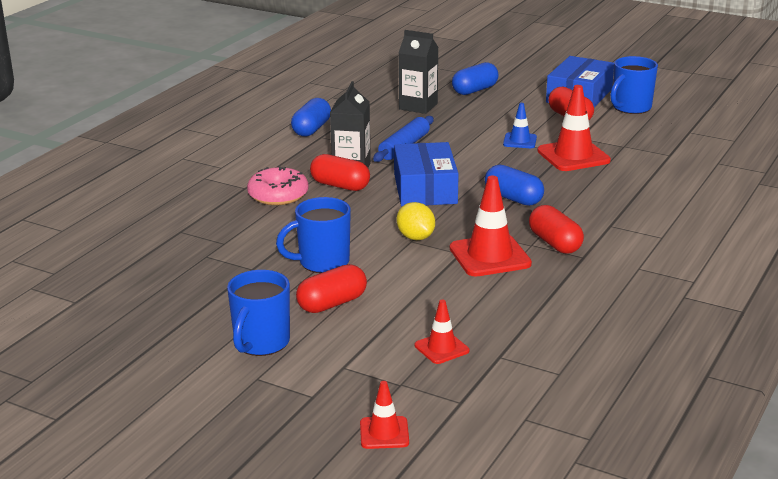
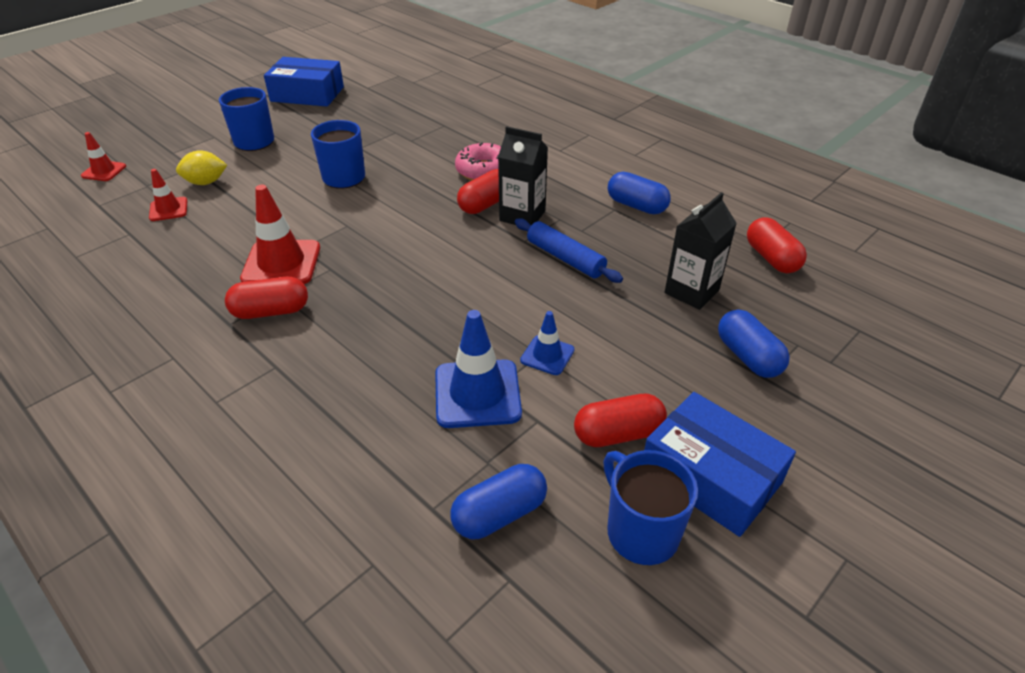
camera: 105 degrees right, 15 degrees up
red capsule [296,264,367,313] -> red capsule moved to [747,217,807,273]
blue box [394,142,459,206] -> blue box moved to [264,57,344,106]
yellow lemon [396,202,435,240] -> yellow lemon moved to [176,150,227,185]
blue capsule [485,164,544,206] -> blue capsule moved to [450,464,547,539]
red traffic cone [537,85,611,171] -> blue traffic cone [435,310,522,428]

